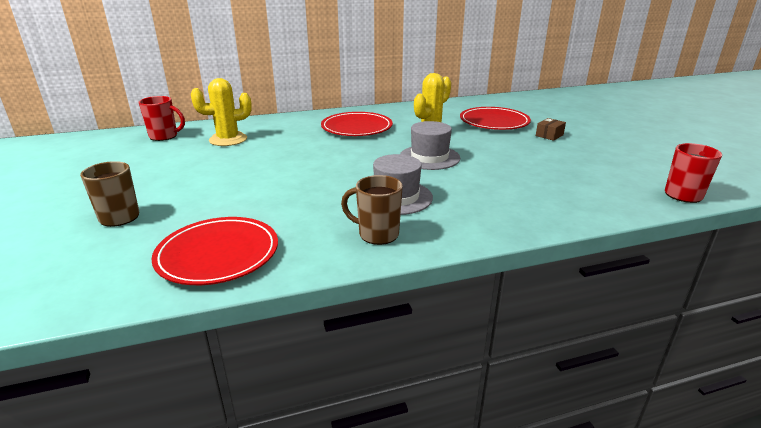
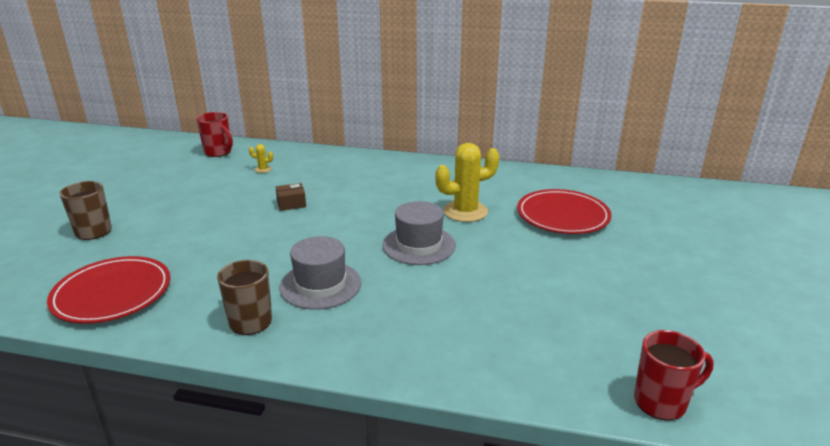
camera: 30 degrees right, 0 degrees up
yellow cactus [191,78,252,146] -> yellow cactus [249,144,273,173], size x0.42
red plate [321,112,393,136] -> none
brown box [536,118,566,141] -> brown box moved to [276,183,306,211]

